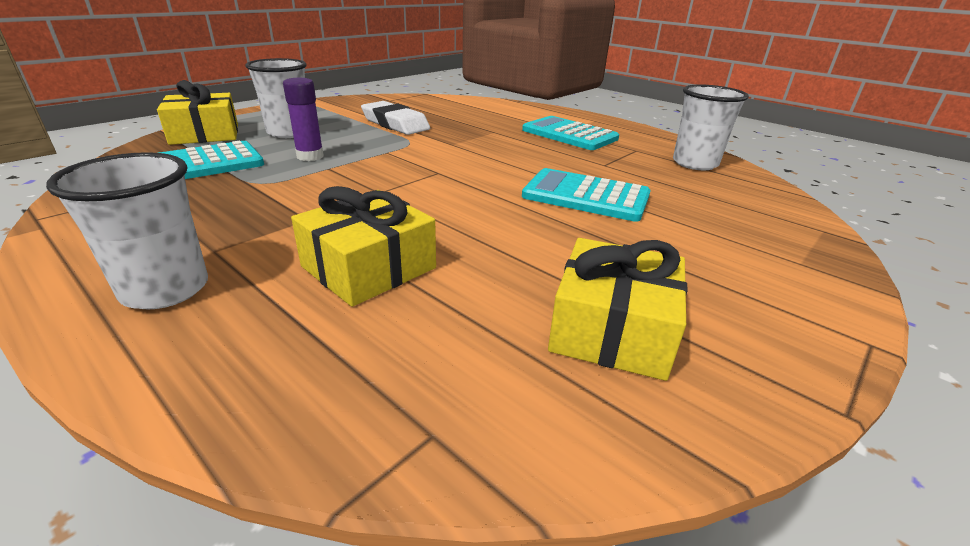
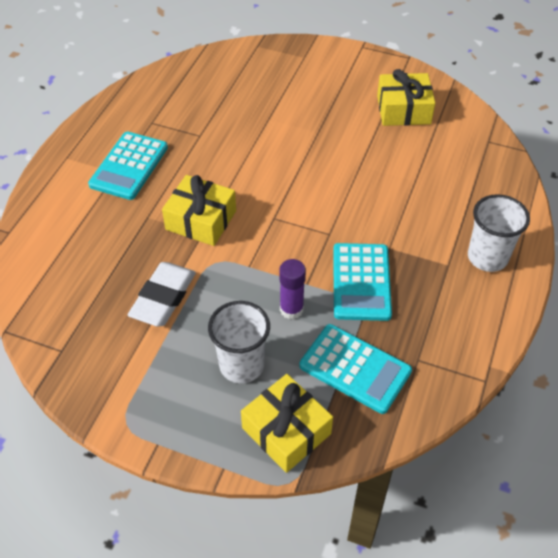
camera: 110 degrees left, 20 degrees up
yellow gift [291,186,436,307] -> yellow gift moved to [162,175,236,246]
turquoise calculator [522,168,651,222] -> turquoise calculator moved to [333,243,392,321]
white cup [673,85,749,170] -> none

